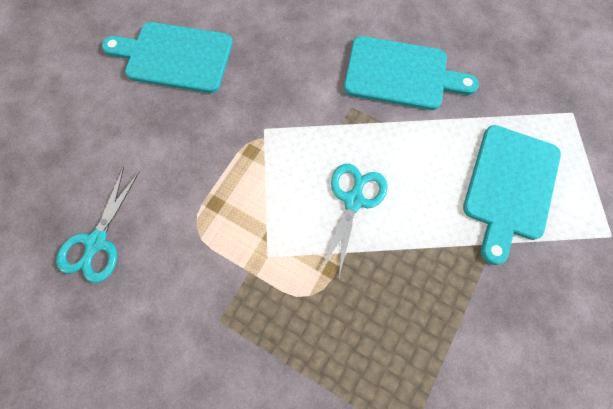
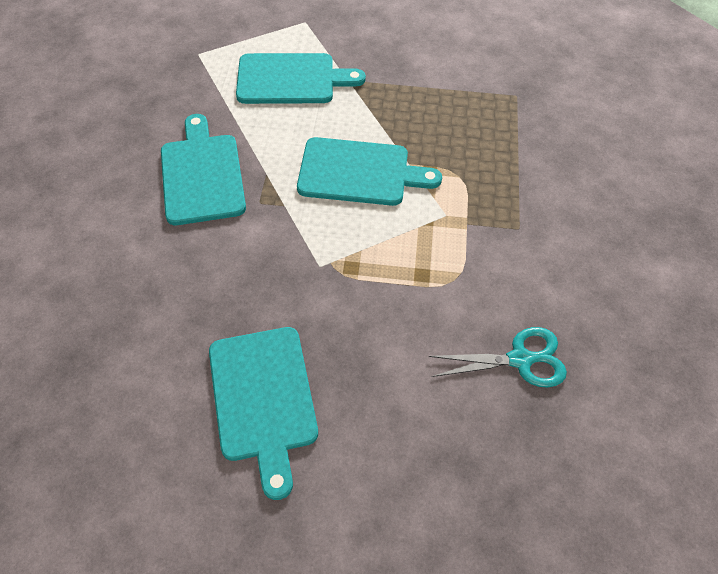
camera: 115 degrees left, 15 degrees down
turquoise scissors [321,164,388,277] -> turquoise cutting board [297,137,442,206]

